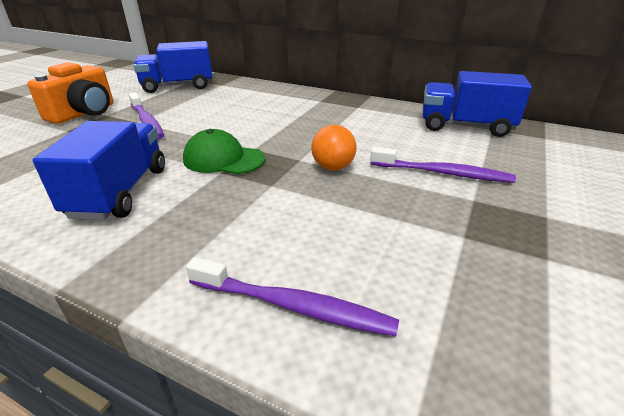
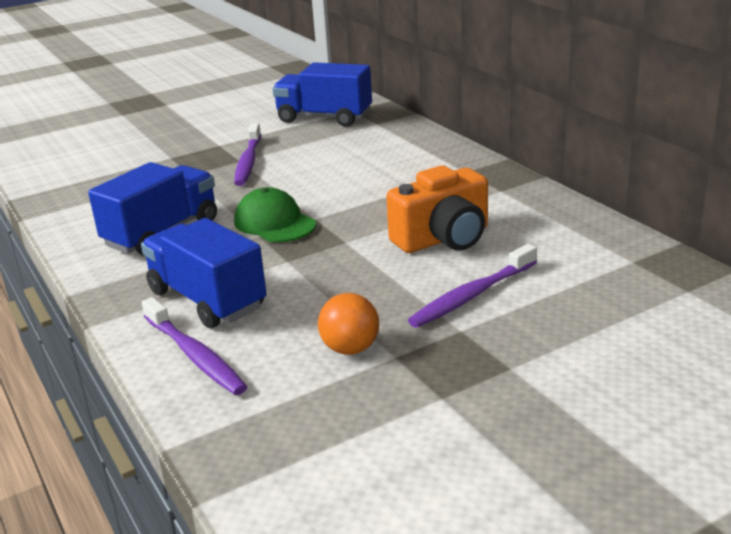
camera: 35 degrees right, 5 degrees down
orange camera [27,62,113,124] -> orange camera moved to [387,165,488,253]
orange ball [311,125,357,170] -> orange ball moved to [318,293,379,355]
purple toothbrush [370,147,516,183] -> purple toothbrush turned 90 degrees clockwise [408,244,537,328]
blue truck [423,71,532,137] -> blue truck moved to [141,218,267,328]

